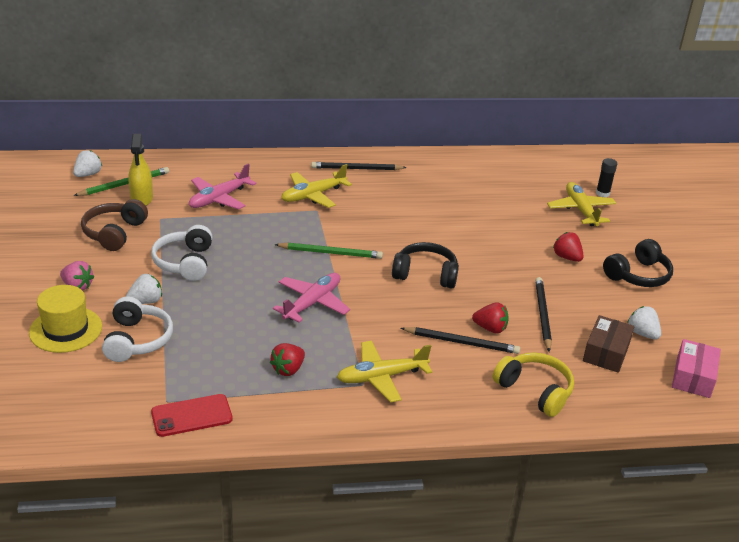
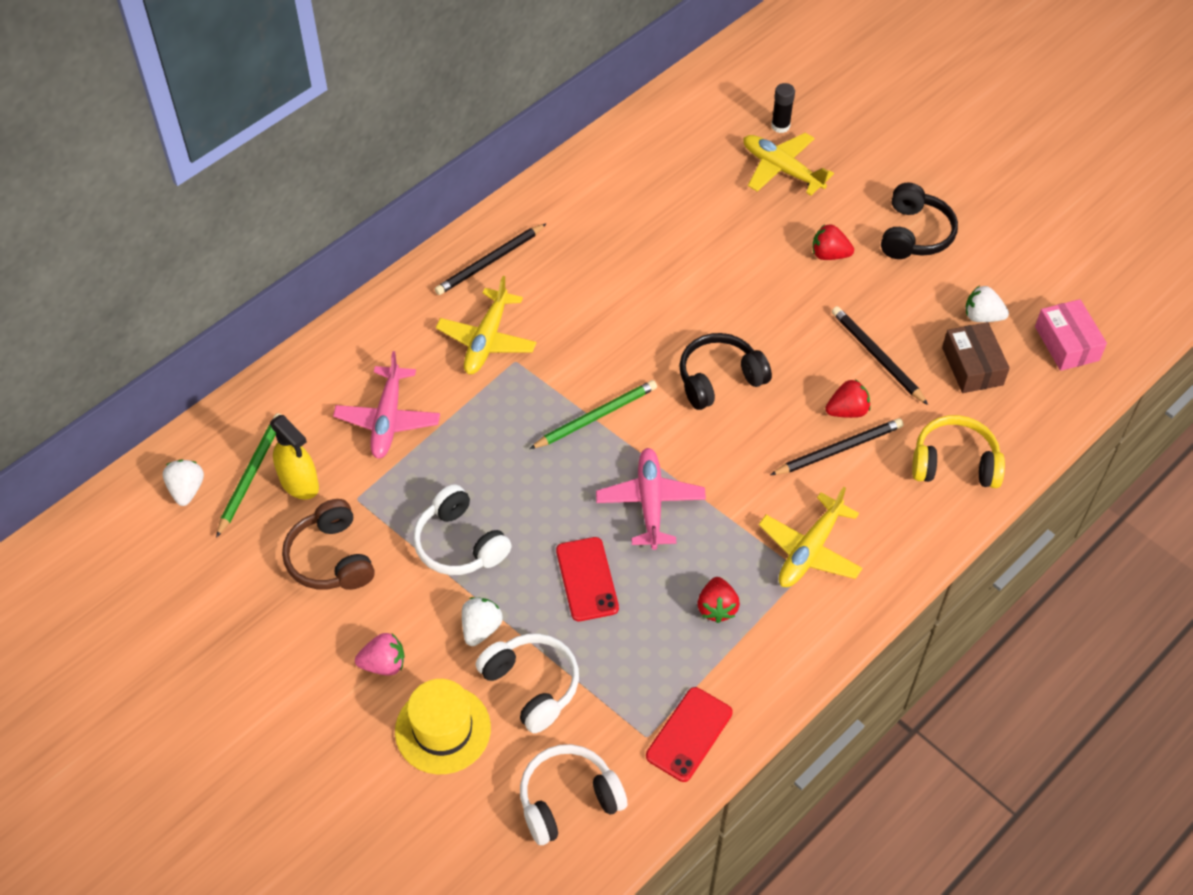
camera: 35 degrees left, 20 degrees up
none -> white headphones [520,744,627,845]
none -> red phone [556,537,619,621]

